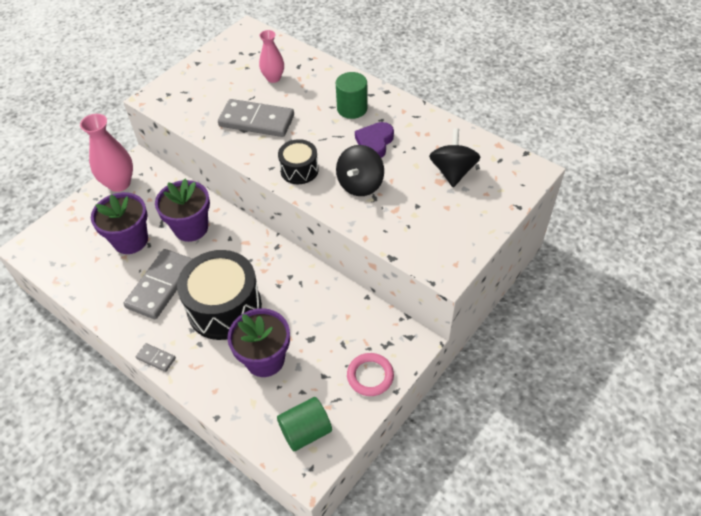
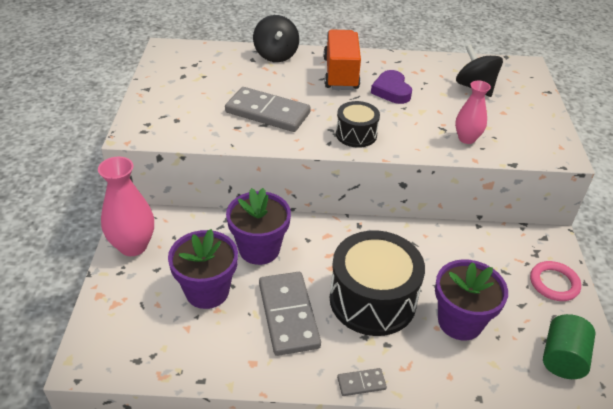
camera: 40 degrees left, 10 degrees down
grey domino [218,99,294,137] -> grey domino turned 45 degrees clockwise [225,87,311,132]
pink vase [259,30,284,83] -> pink vase moved to [455,81,491,144]
green cylinder [336,72,368,119] -> orange truck [323,29,361,90]
black spinning top [336,145,384,196] -> black spinning top moved to [253,15,299,62]

